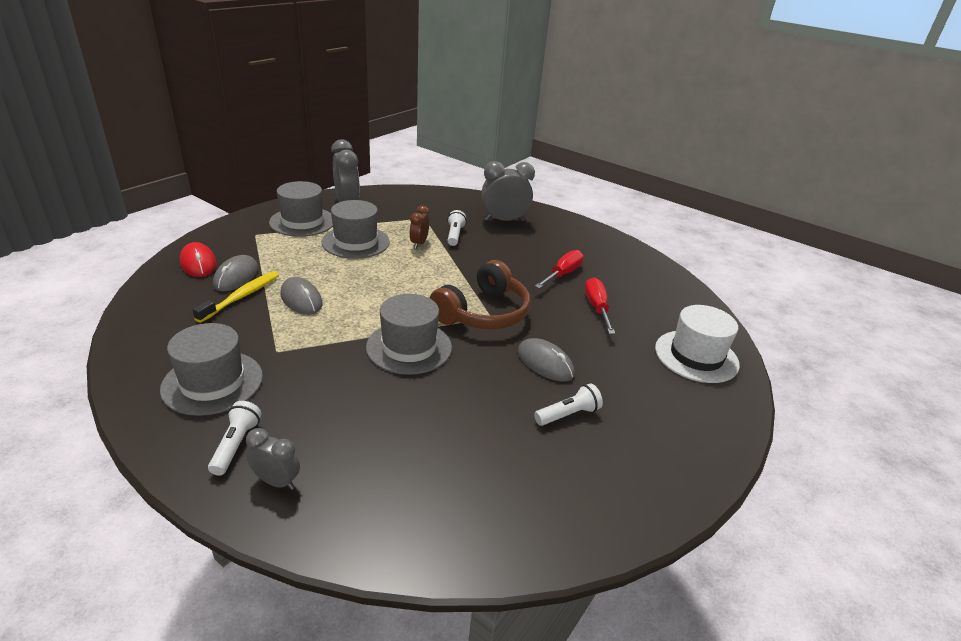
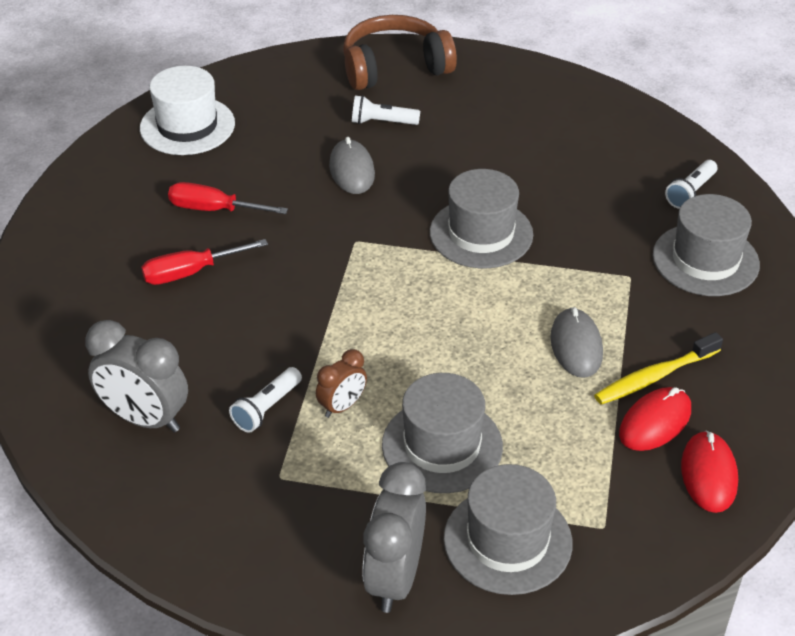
camera: 145 degrees left, 10 degrees up
grey mouse [213,255,258,291] -> red mouse [619,387,691,451]
grey clock [246,428,300,490] -> none
brown headphones [429,260,531,329] -> brown headphones moved to [343,15,457,90]
red screwdriver [585,277,615,334] -> red screwdriver turned 75 degrees clockwise [168,182,288,214]

